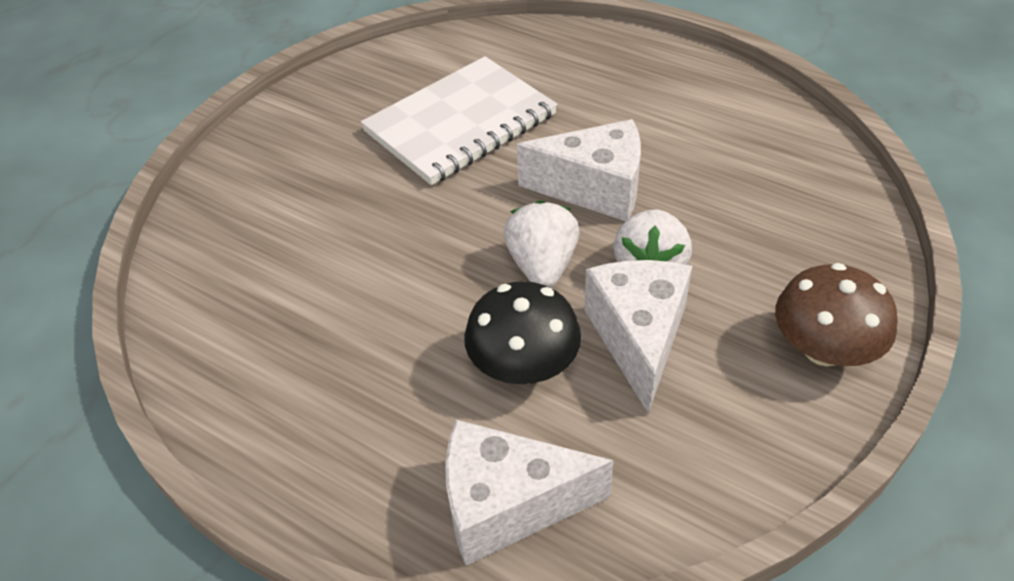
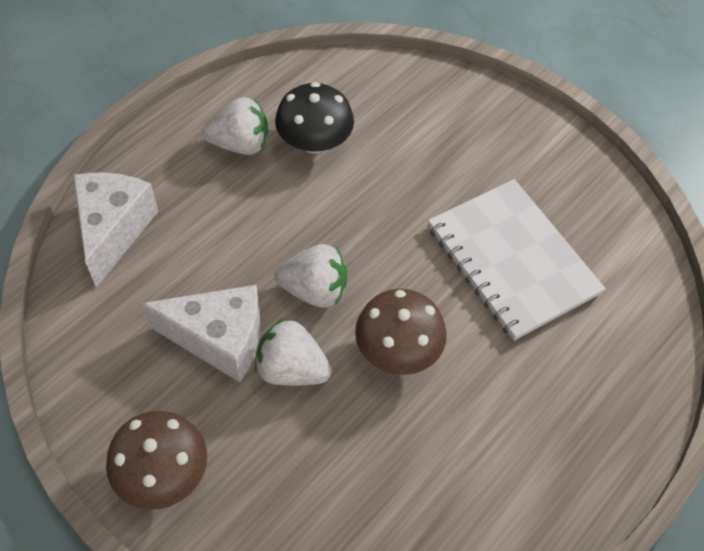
camera: 95 degrees right, 10 degrees up
black mushroom [464,281,581,384] -> black mushroom moved to [275,82,354,154]
white cheese [517,119,641,221] -> brown mushroom [355,289,447,375]
none -> white strawberry [202,97,268,155]

